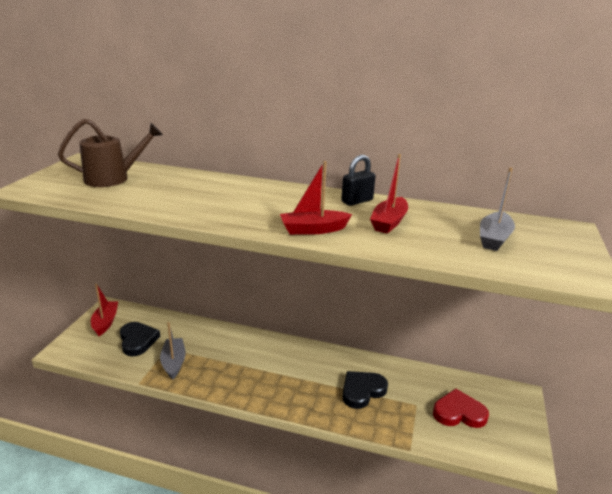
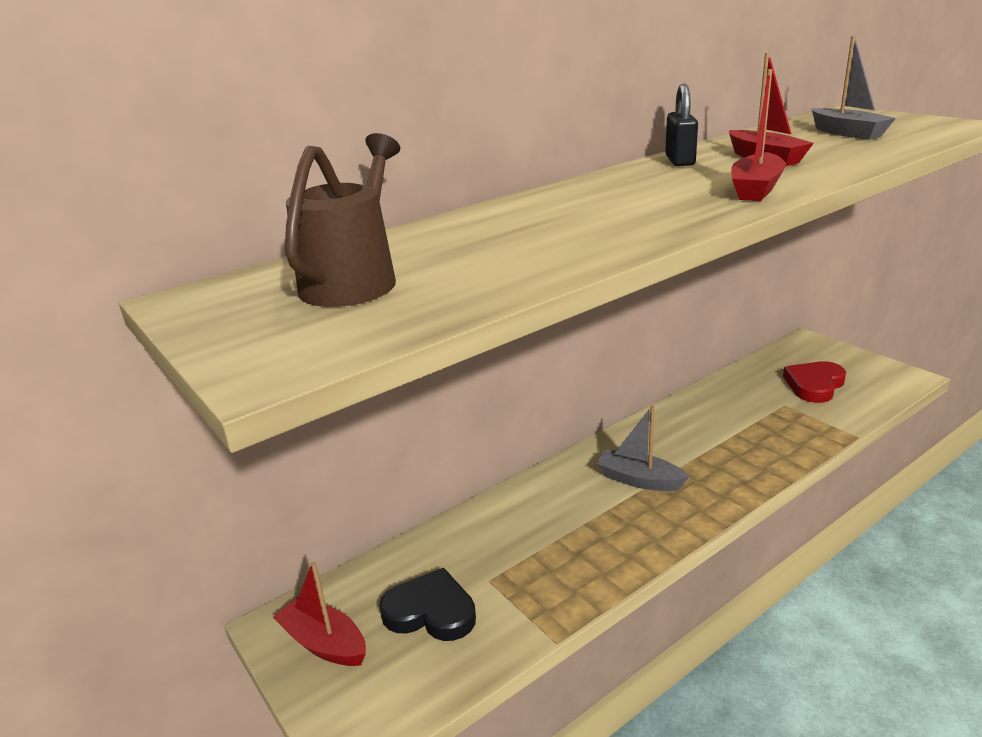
camera: 50 degrees left, 0 degrees up
grey boat [160,322,186,380] -> grey boat moved to [596,405,689,491]
black heart [342,371,388,409] -> none

